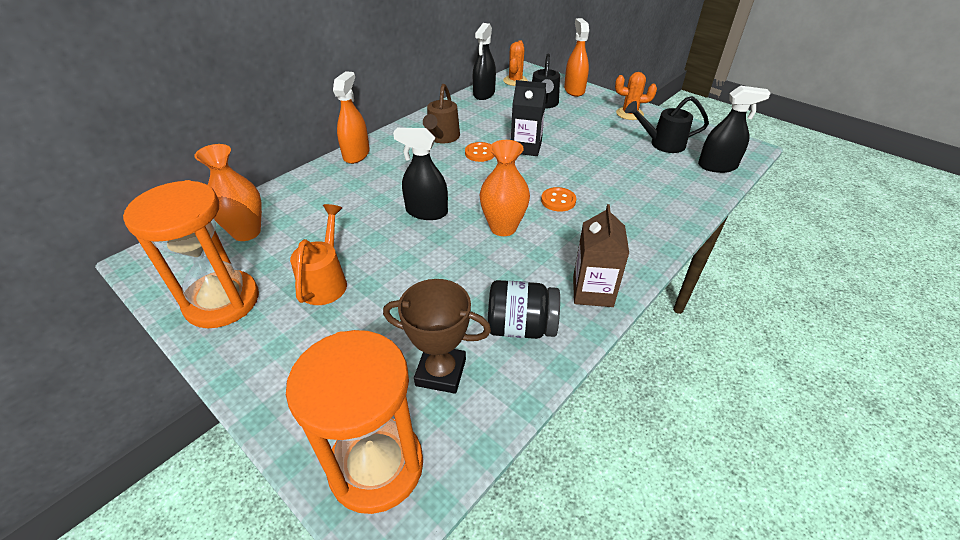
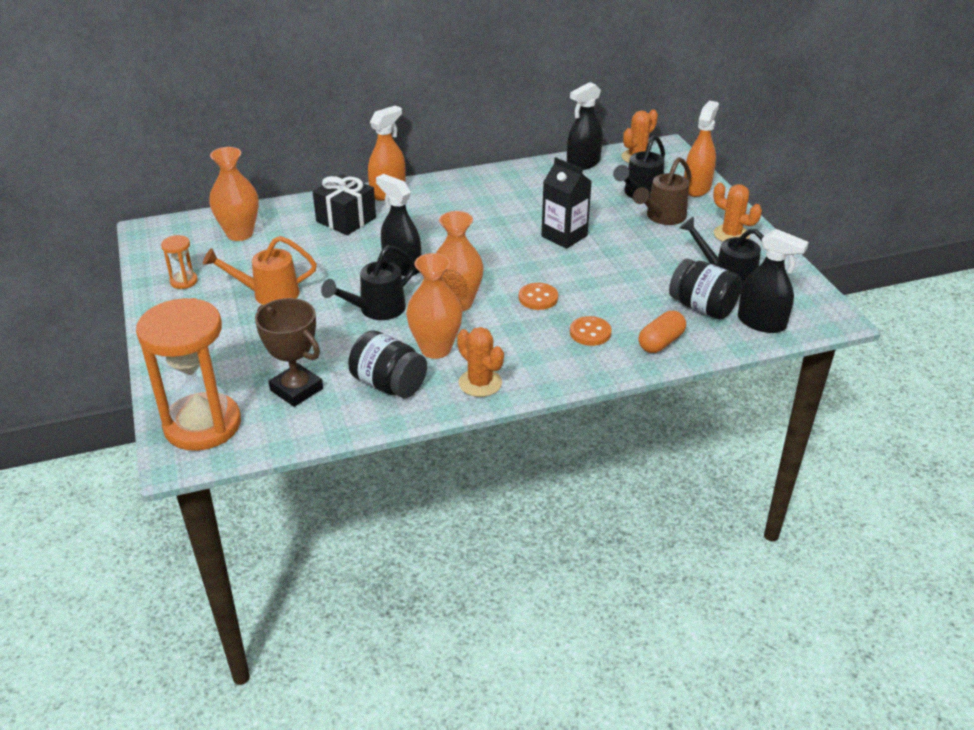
camera: 30 degrees right, 5 degrees down
orange hourglass [123,180,259,328] -> orange hourglass [161,235,198,289], size x0.42
orange watering can [290,204,347,305] -> orange watering can turned 135 degrees counterclockwise [203,236,317,305]
brown watering can [423,84,460,143] -> brown watering can moved to [633,157,692,225]
orange button [465,142,494,162] -> orange button moved to [570,316,611,346]
brown carton [573,204,629,307] -> orange cactus [457,327,504,397]
none -> black gift [313,174,376,235]
none -> black watering can [321,245,416,320]
none -> orange vase [406,253,463,359]
none -> orange capsule [639,311,686,353]
none -> black jar [669,259,742,320]

